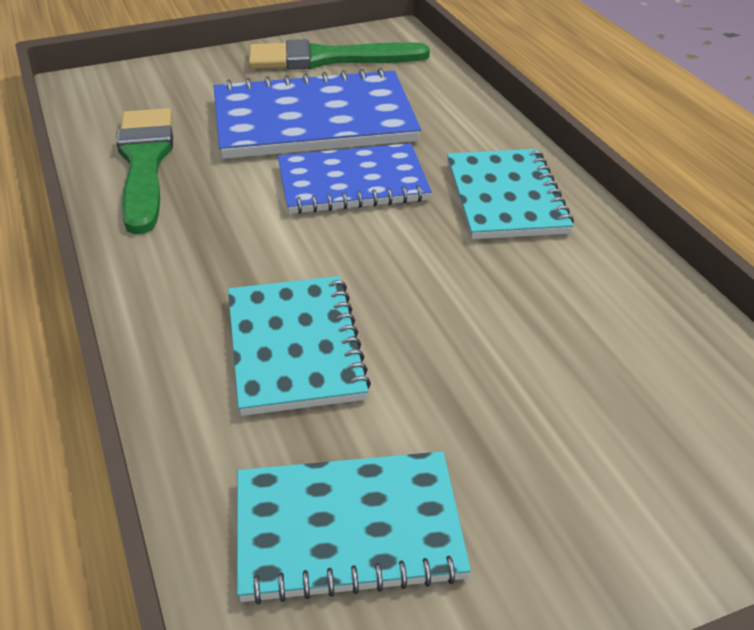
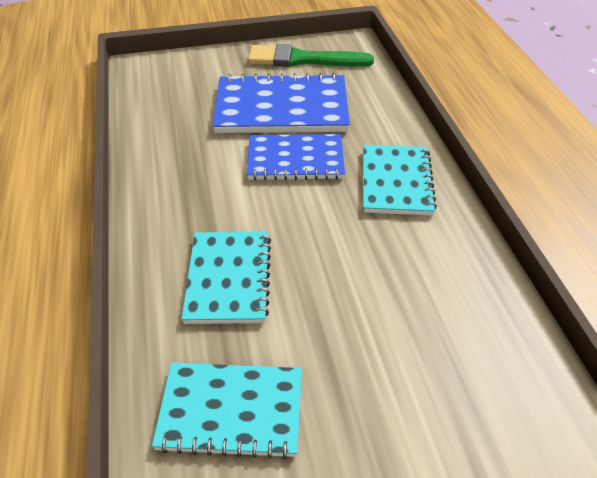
camera: 10 degrees right, 5 degrees up
green brush [117,108,173,234] -> none

